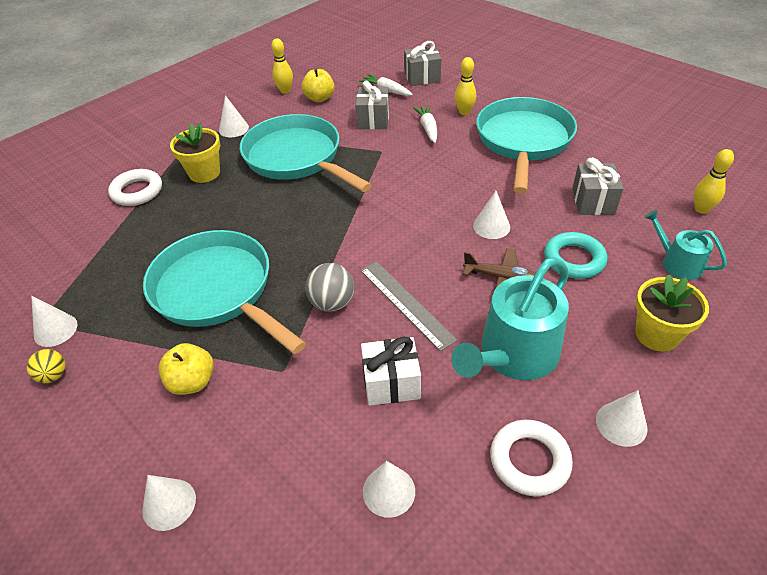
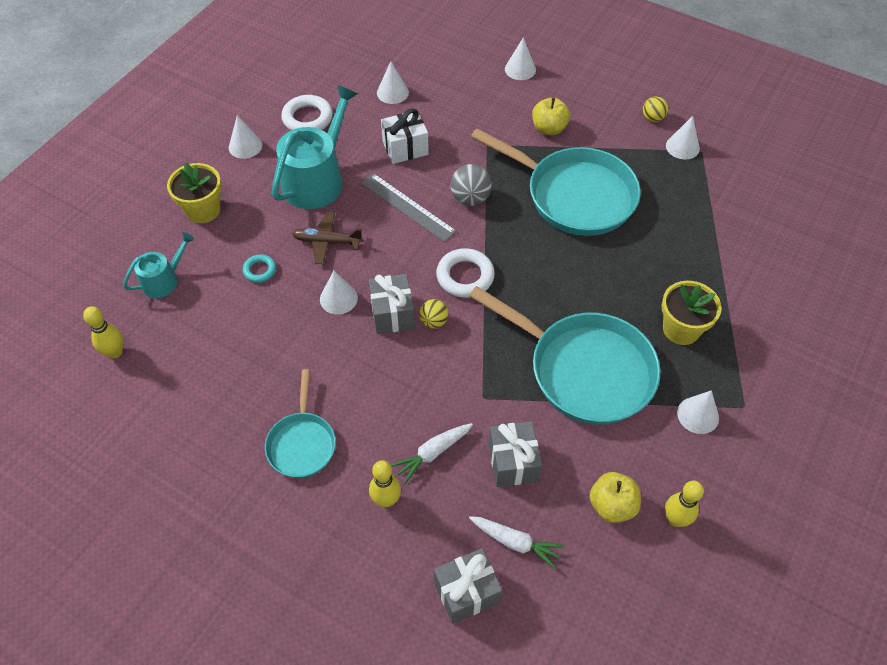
camera: 165 degrees right, 10 degrees up
white ring [108,169,162,206] -> white ring moved to [436,248,495,298]
white carrot [413,105,437,143] -> white carrot turned 75 degrees clockwise [391,423,473,484]
turquoise pan [476,97,577,194] -> turquoise pan [265,369,336,478], size x0.53
turquoise ring [544,232,607,279] -> turquoise ring [243,254,276,283], size x0.58
grey gift [572,158,624,215] -> grey gift moved to [369,274,415,334]
turquoise watering can [644,210,727,280] -> turquoise watering can turned 75 degrees counterclockwise [123,232,195,298]
none -> yellow ball [419,299,449,329]

